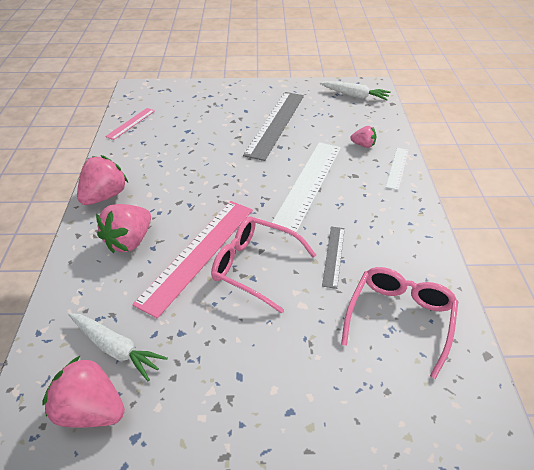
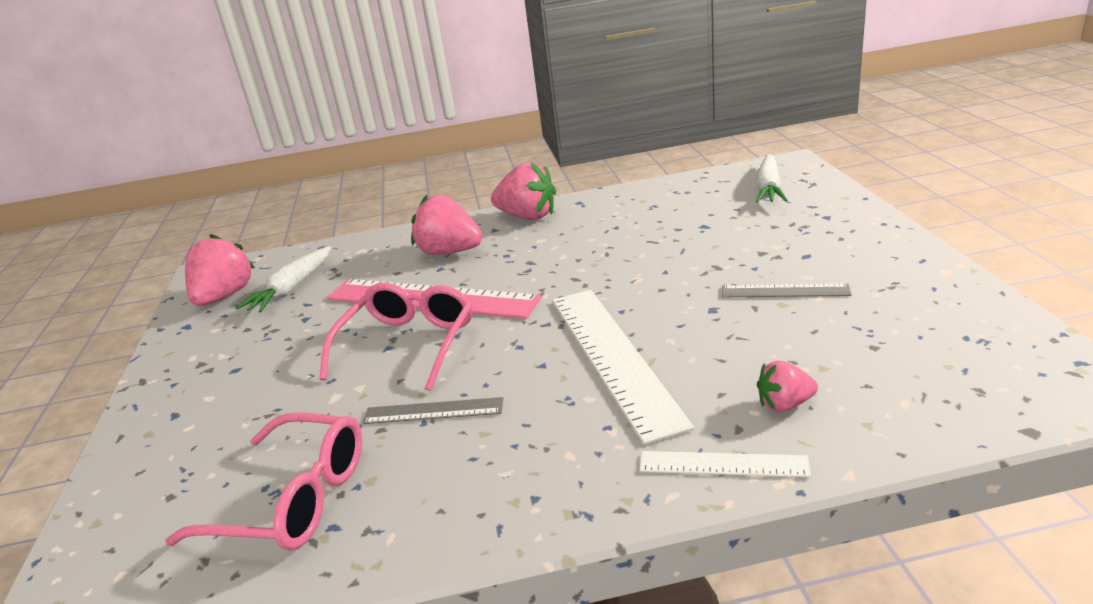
camera: 85 degrees right, 15 degrees down
pink ruler [105,108,155,140] -> none
grey ruler [243,92,304,161] -> grey ruler [722,284,852,297], size x0.50
white ruler [272,142,341,233] -> white ruler turned 60 degrees clockwise [552,290,694,445]
white carrot [320,81,391,100] -> white carrot moved to [756,154,788,203]
pink strawberry [350,126,376,148] -> pink strawberry turned 75 degrees clockwise [757,361,818,412]

